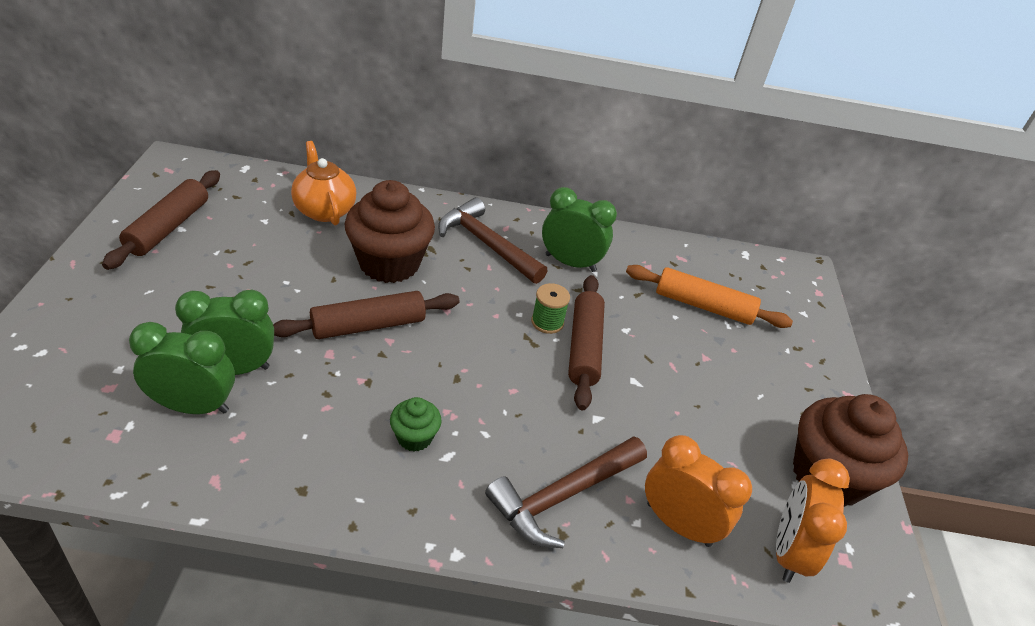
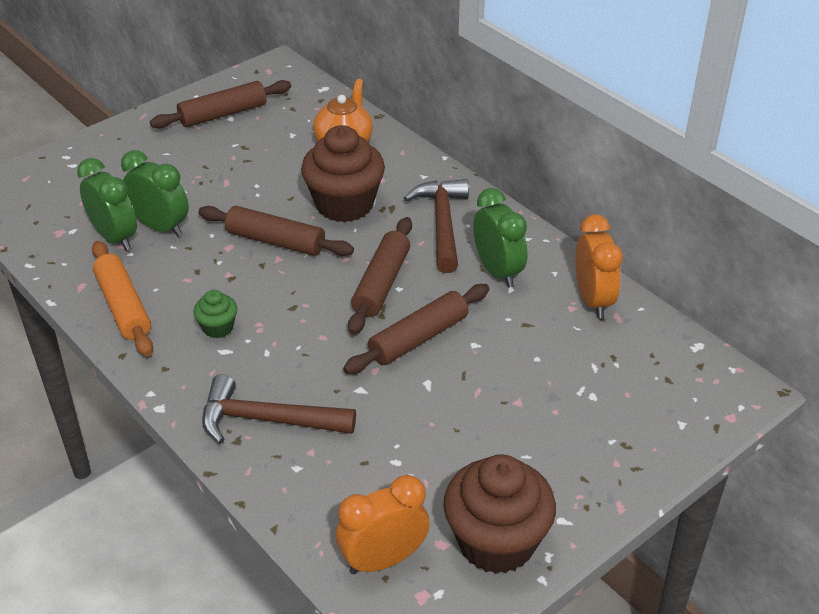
camera: 50 degrees right, 0 degrees up
green spool [531,283,570,334] -> none
orange rolling pin [626,265,793,328] -> orange rolling pin moved to [92,241,153,357]
orange clock [645,435,752,547] -> orange clock moved to [575,214,623,318]
none -> brown rolling pin [348,217,412,335]

